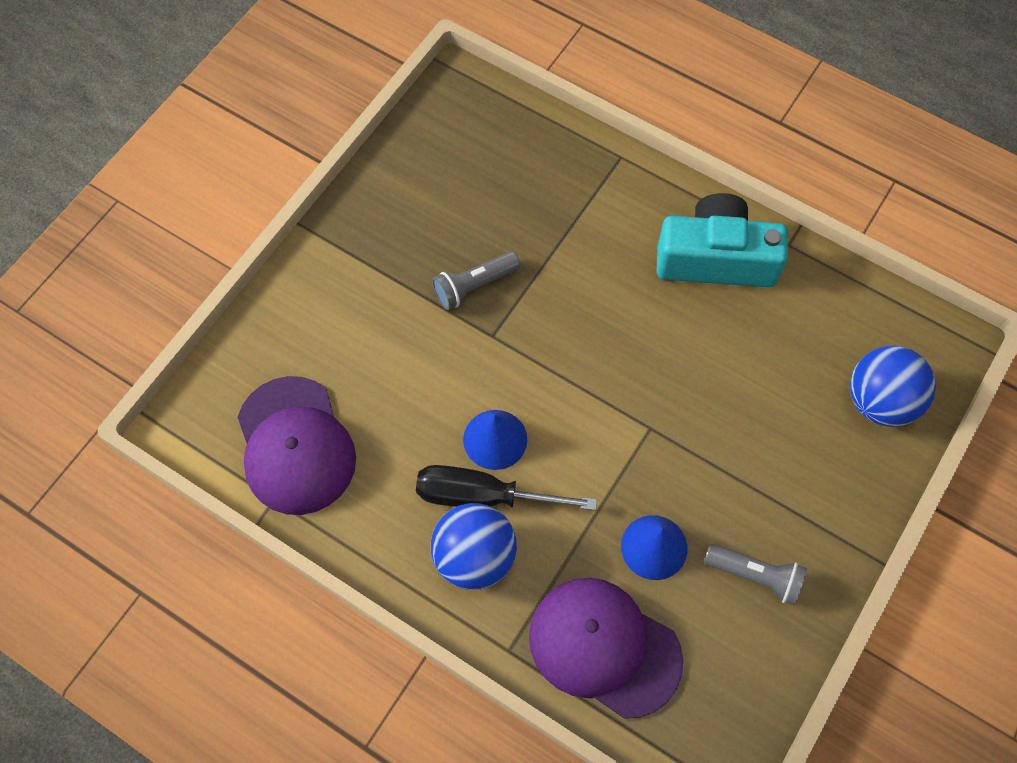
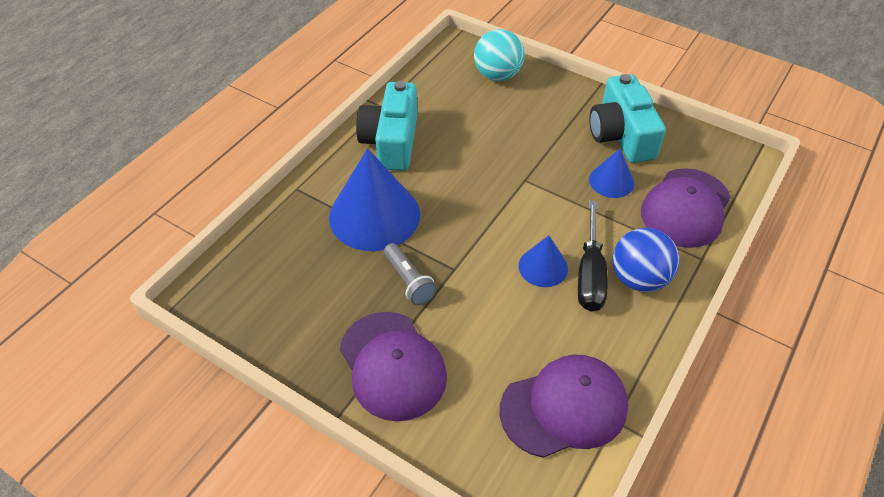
camera: 90 degrees left, 15 degrees down
grey flashlight [704,544,807,605] -> turquoise camera [589,74,666,163]
blue ball [850,346,936,427] -> turquoise ball [474,29,524,81]
none -> blue cone [329,148,420,251]
none -> purple cap [340,312,447,421]

